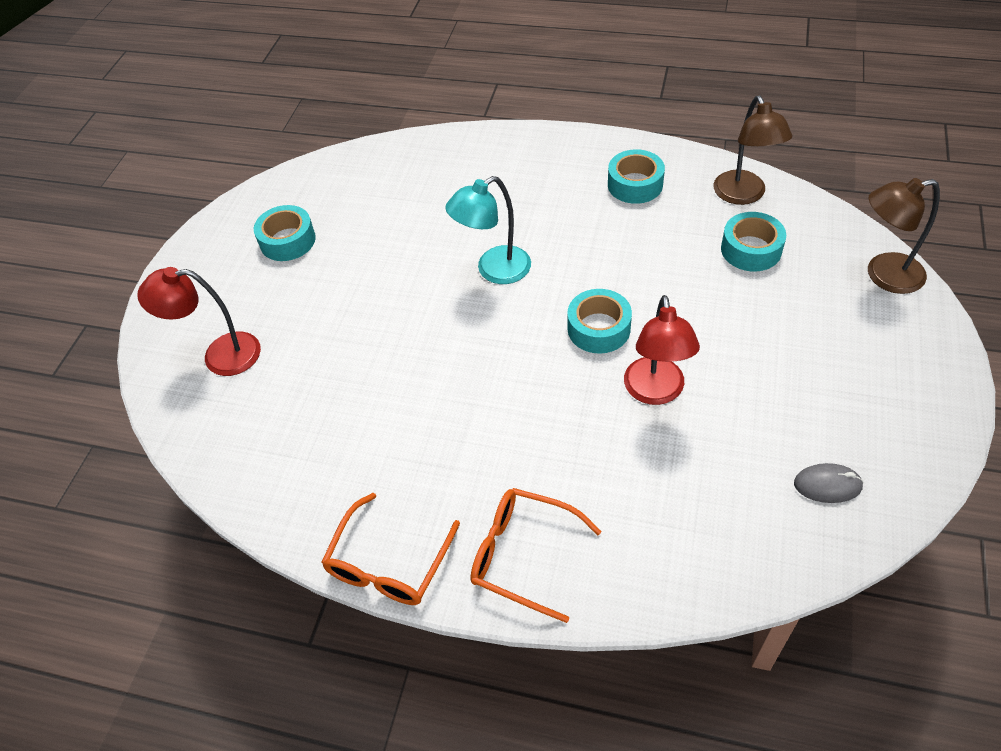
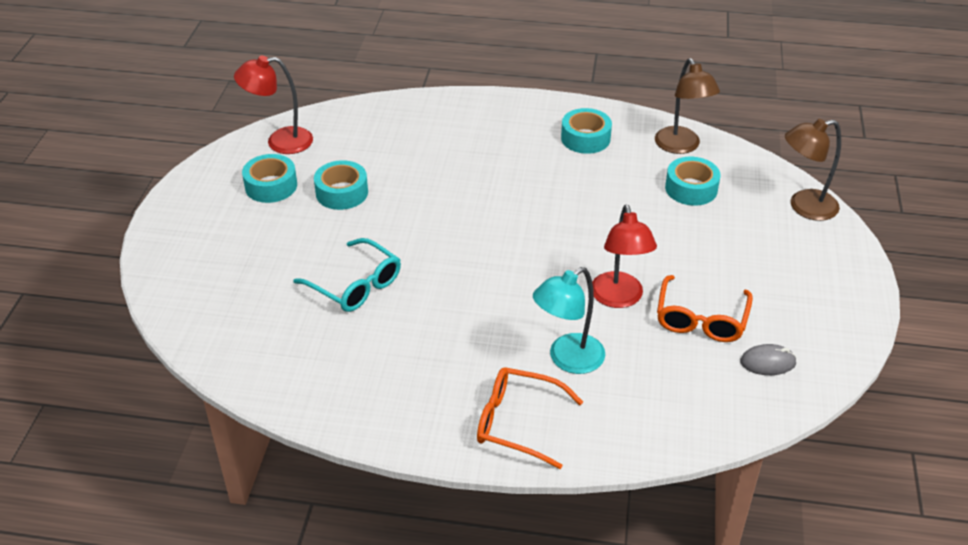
camera: 10 degrees left, 10 degrees down
red lamp [137,267,261,376] -> red lamp moved to [234,56,313,154]
orange glasses [321,493,460,605] -> orange glasses moved to [657,275,753,342]
turquoise lamp [446,176,531,284] -> turquoise lamp moved to [533,267,605,374]
turquoise tape [567,289,632,354] -> turquoise tape moved to [314,160,368,210]
none -> turquoise glasses [293,238,401,312]

